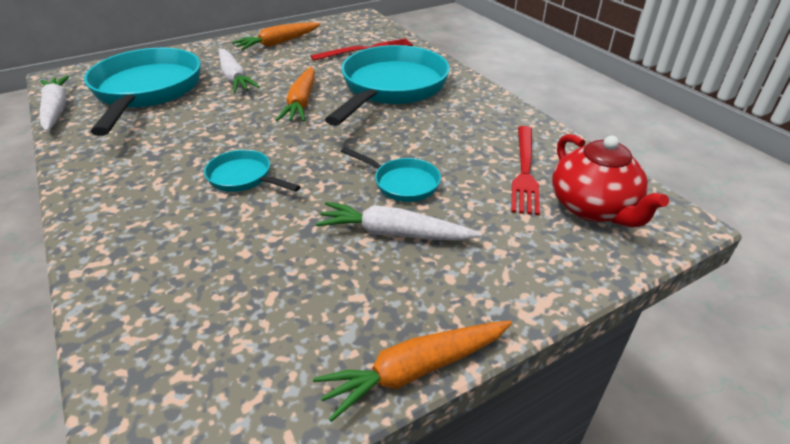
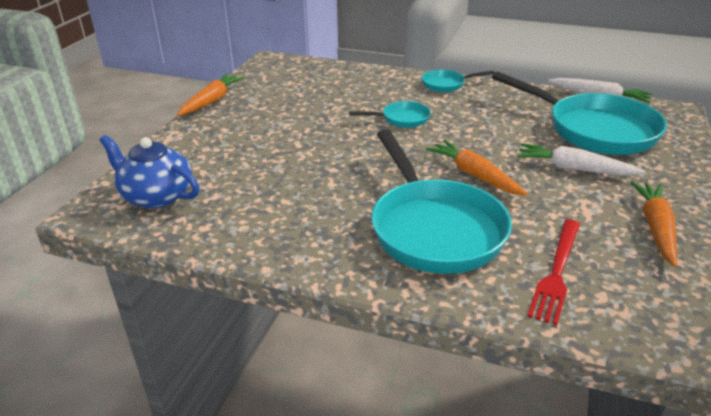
camera: 140 degrees right, 5 degrees down
white carrot [315,202,482,241] -> none
turquoise pan [341,147,441,202] -> turquoise pan moved to [422,70,495,92]
red fork [511,126,540,215] -> none
red teapot [552,134,669,228] -> blue teapot [99,135,199,209]

